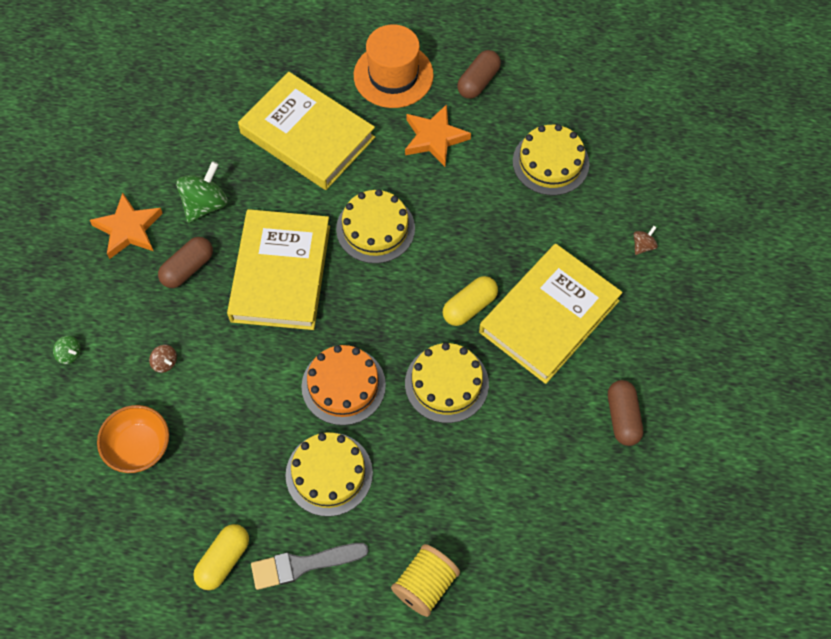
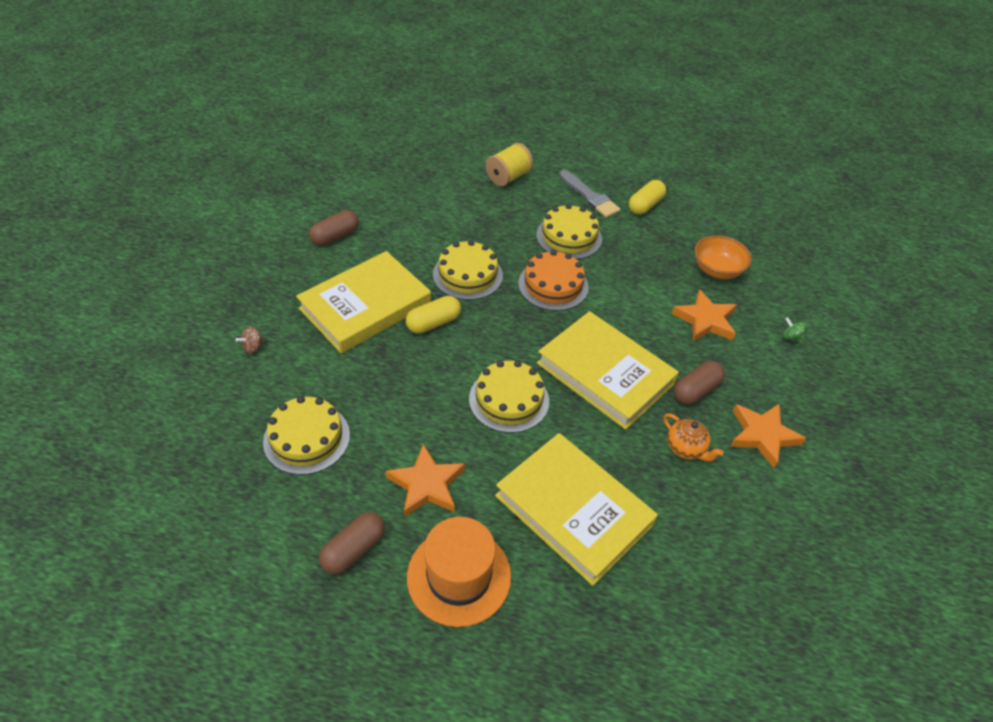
camera: 175 degrees left, 15 degrees down
brown spinning top [149,345,177,373] -> orange star [672,289,737,342]
green spinning top [176,161,228,223] -> orange teapot [663,413,724,462]
yellow book [227,209,330,330] -> yellow book turned 60 degrees counterclockwise [537,311,679,430]
grey brush [251,543,369,590] -> grey brush turned 60 degrees clockwise [559,170,621,218]
brown capsule [608,380,643,446] -> brown capsule turned 45 degrees clockwise [309,210,359,246]

